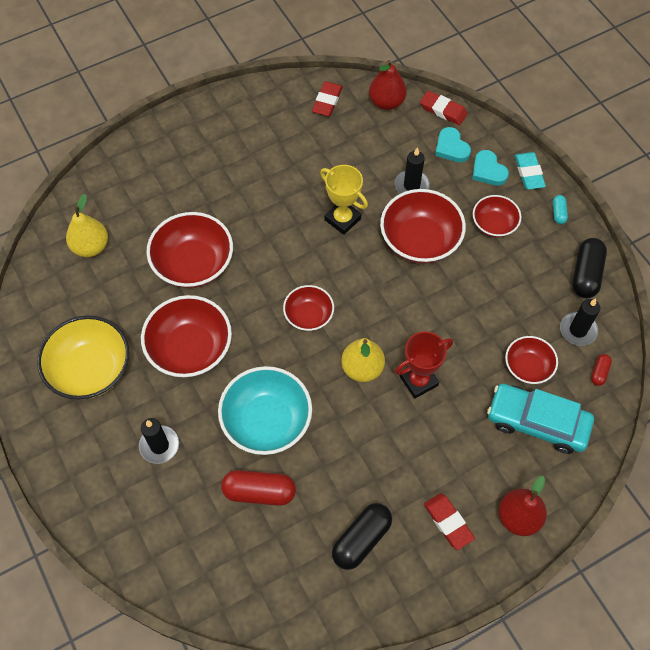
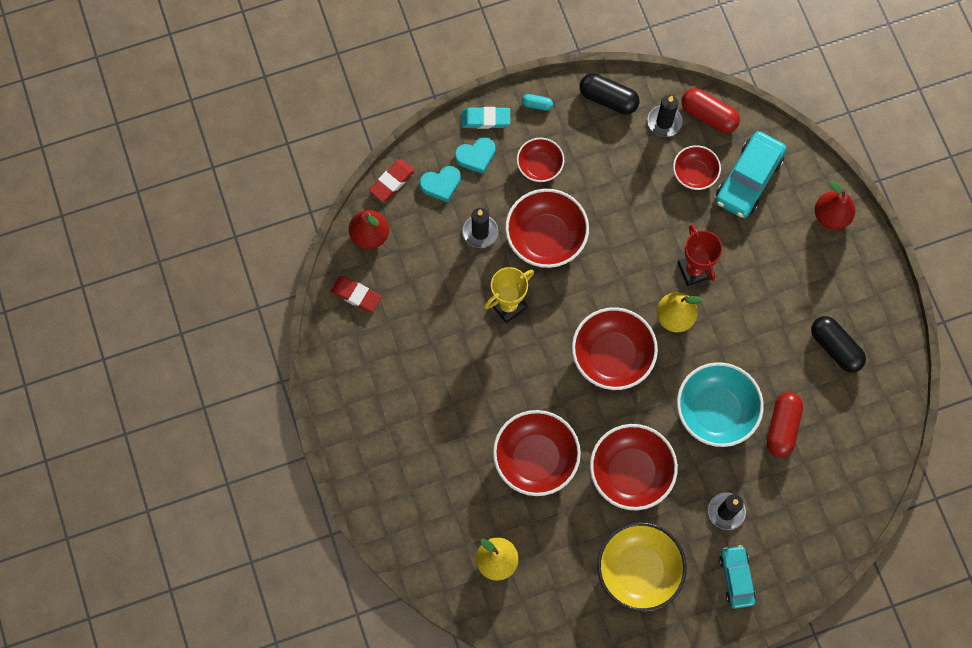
camera: 80 degrees left, 10 degrees up
red bowl [283,285,334,331] -> red bowl [572,307,658,390], size x1.72
red eraser [424,493,475,550] -> none
red capsule [591,354,612,386] -> red capsule [681,88,740,133], size x2.00
none -> turquoise car [719,545,756,609]

